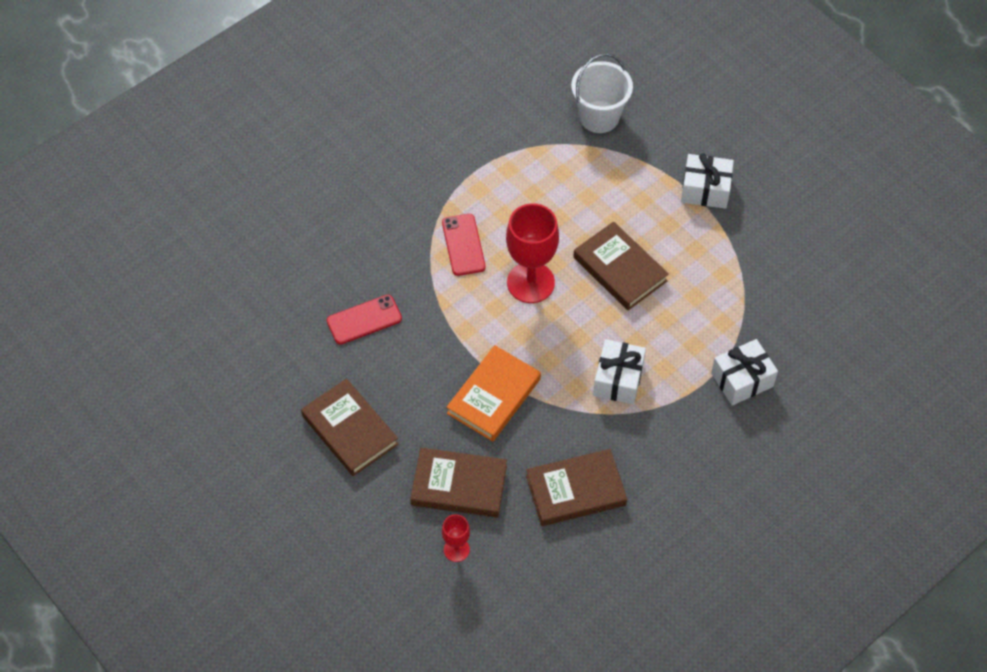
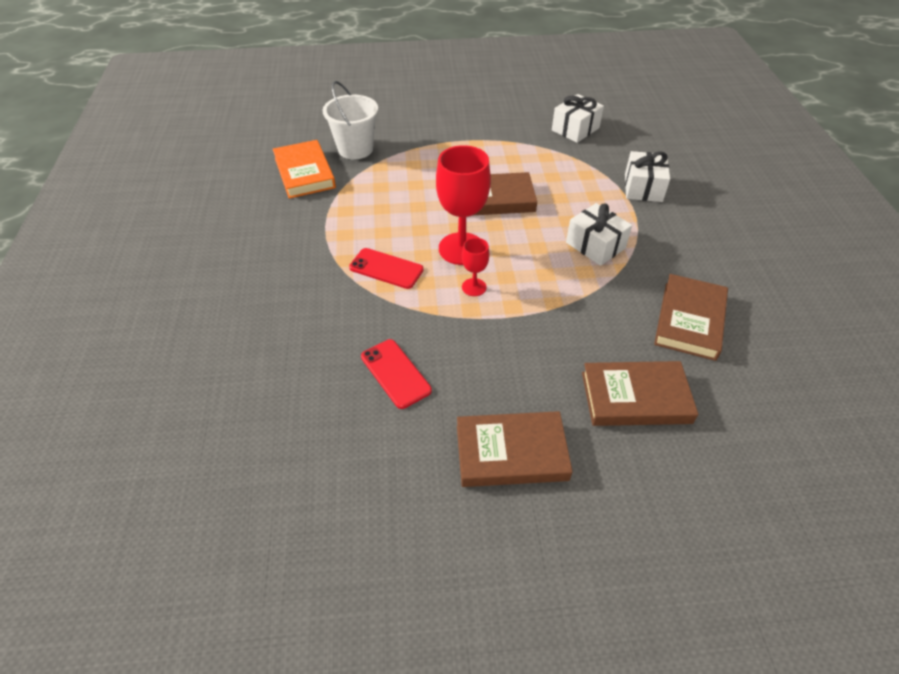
camera: 55 degrees left, 10 degrees down
red phone [327,295,402,345] -> red phone turned 45 degrees counterclockwise [361,339,432,409]
brown book [410,448,507,517] -> brown book turned 45 degrees clockwise [582,361,698,426]
red goblet [442,514,470,562] -> red goblet moved to [462,238,489,296]
orange book [446,345,541,441] -> orange book moved to [273,140,336,198]
white gift [681,153,734,209] -> white gift moved to [552,94,604,143]

